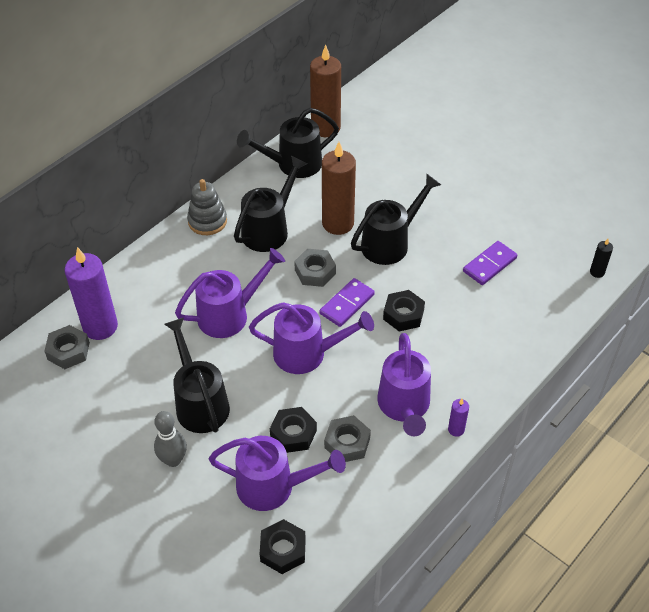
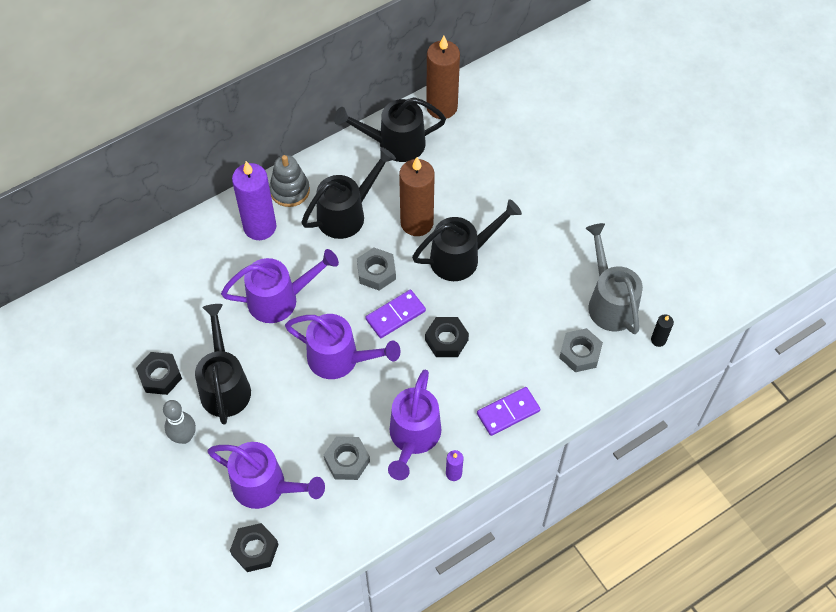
camera: 15 degrees right, 10 degrees up
grey nut [44,325,90,369] -> grey nut moved to [559,328,603,372]
purple candle [65,247,118,340] -> purple candle moved to [232,161,276,240]
black nut [270,407,317,453] -> black nut moved to [136,352,182,395]
purple domino [463,241,517,285] -> purple domino moved to [477,387,540,436]
none -> grey watering can [585,223,643,334]

